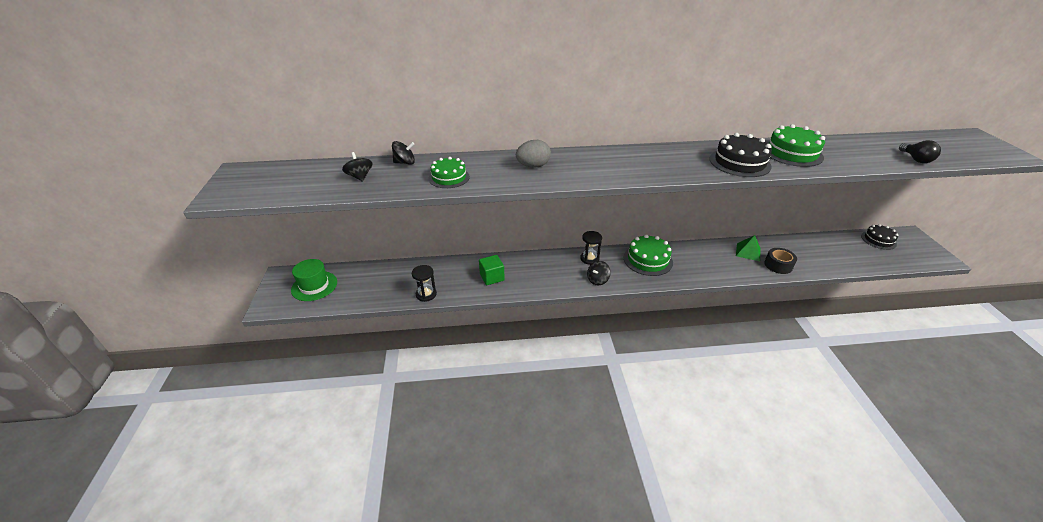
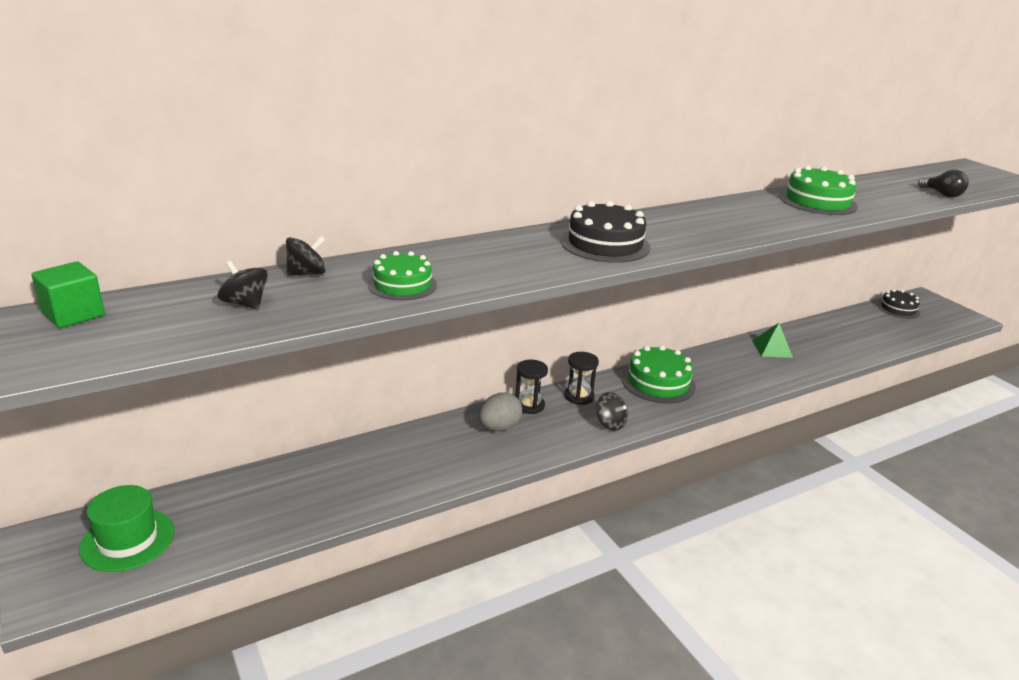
camera: 25 degrees left, 10 degrees down
black hourglass [412,265,437,302] -> black hourglass moved to [515,360,548,414]
green cube [479,255,505,285] -> green cube moved to [32,262,105,328]
grey egg [516,140,551,168] -> grey egg moved to [478,392,522,431]
black spinning top [587,261,611,285] -> black spinning top turned 60 degrees counterclockwise [596,392,628,431]
black cake [710,133,772,177] -> black cake moved to [561,201,650,263]
black tape [764,248,797,274] -> none

